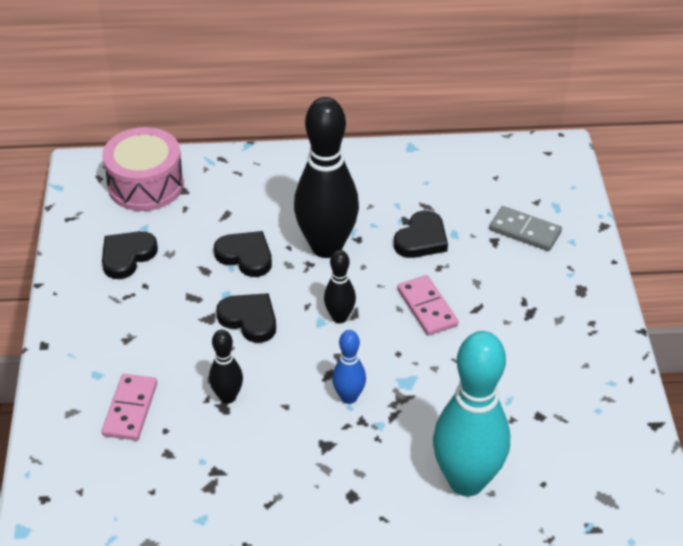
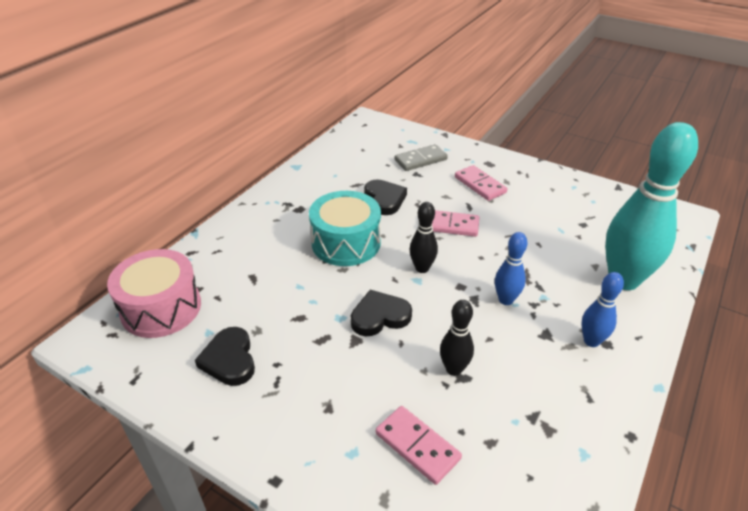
camera: 55 degrees left, 5 degrees down
black heart [214,231,272,277] -> none
black bowling pin [294,97,359,258] -> turquoise drum [309,191,381,266]
none -> pink domino [455,165,507,201]
none -> blue bowling pin [581,272,624,347]

